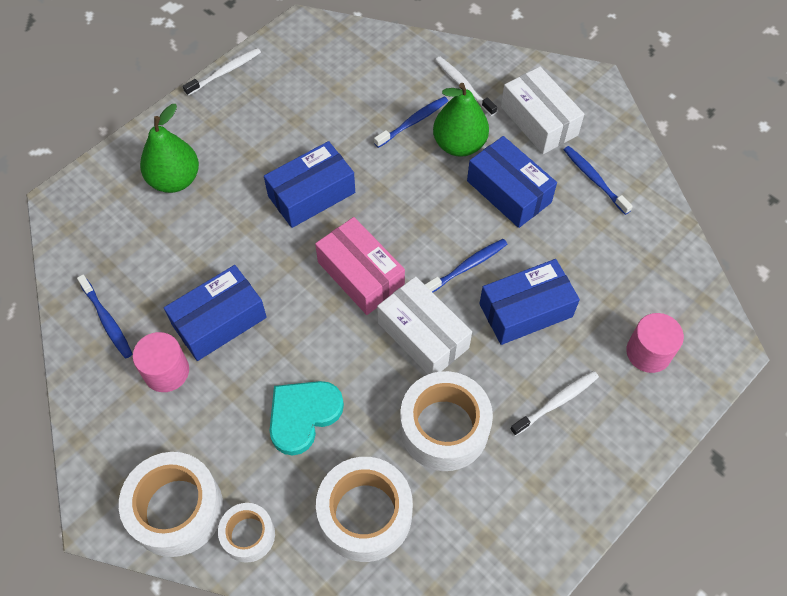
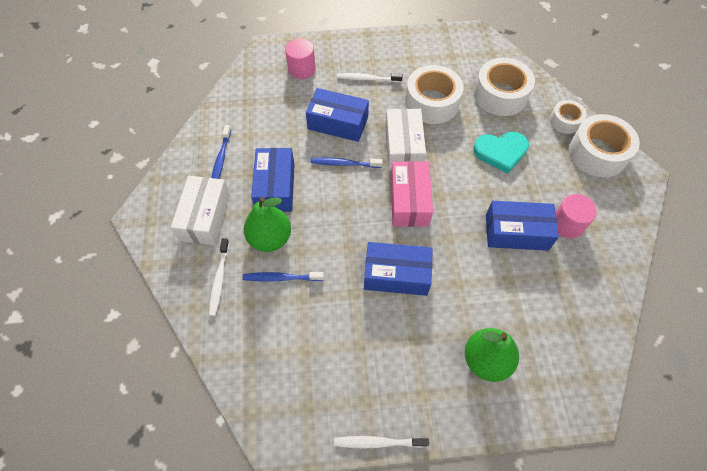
camera: 140 degrees left, 0 degrees up
blue toothbrush [77,275,132,358] -> none

